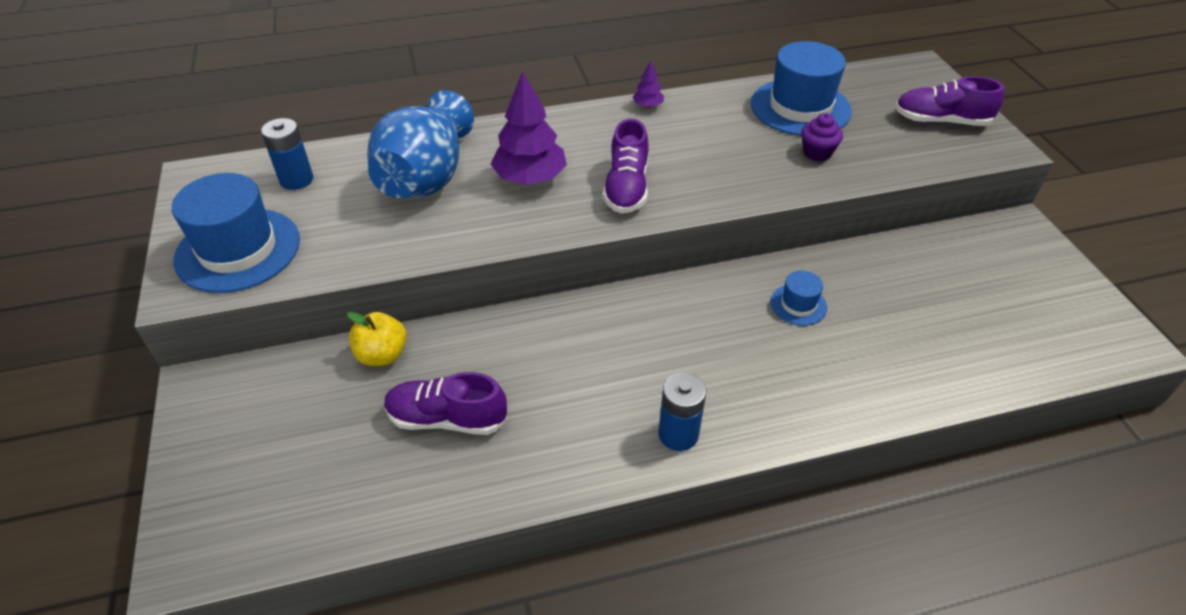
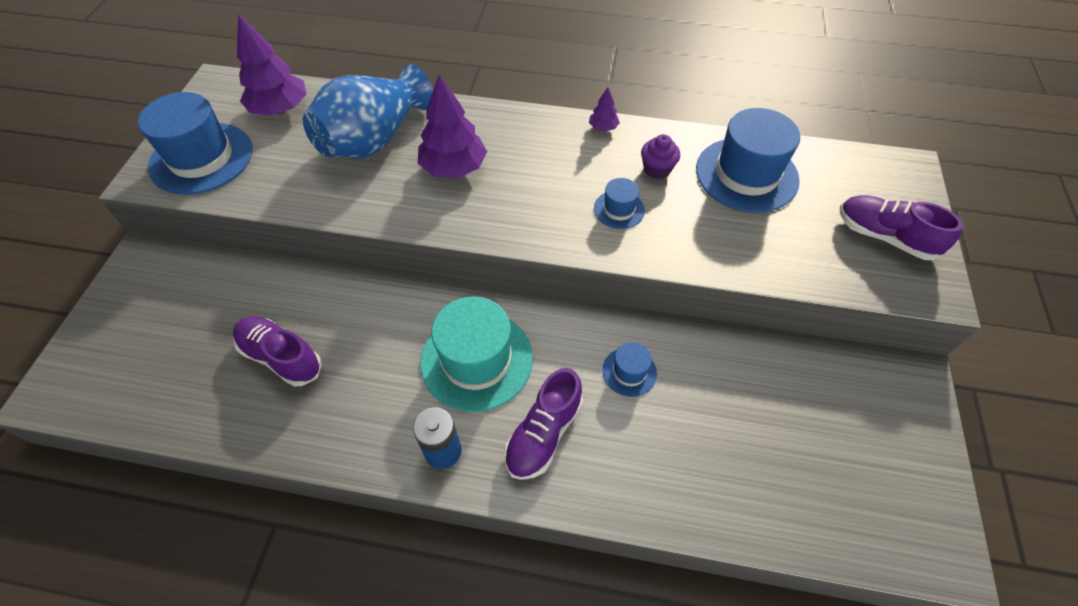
camera: 25 degrees right, 10 degrees up
blue battery [261,118,313,190] -> purple tree [237,14,306,116]
yellow apple [347,312,407,366] -> none
purple shoe [603,119,649,213] -> purple shoe moved to [504,368,583,480]
purple cupcake [801,113,843,162] -> purple cupcake moved to [641,134,680,179]
none -> turquoise hat [420,296,533,412]
none -> blue hat [594,178,645,229]

